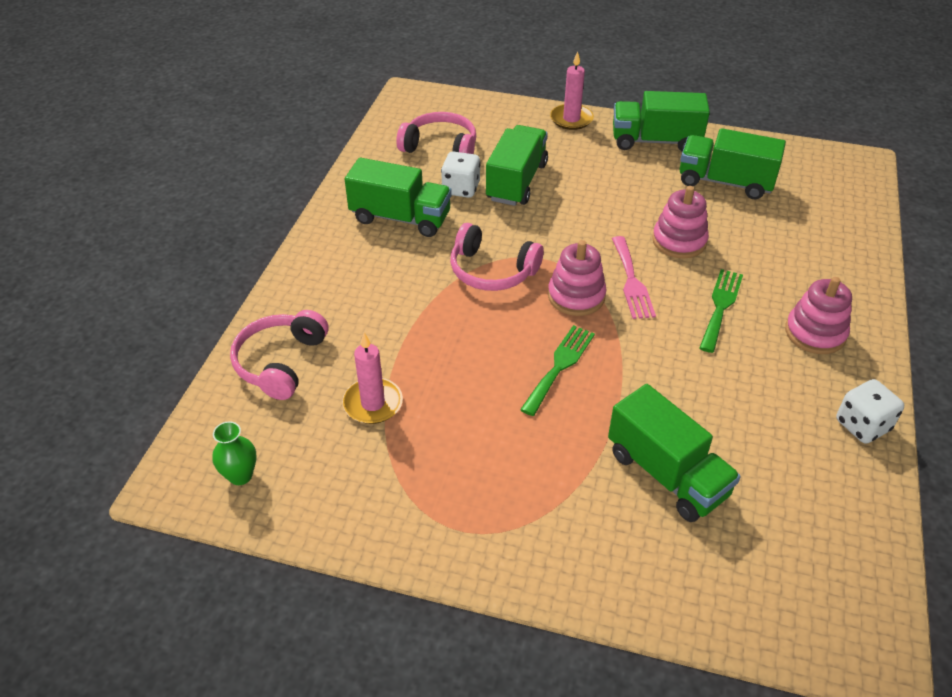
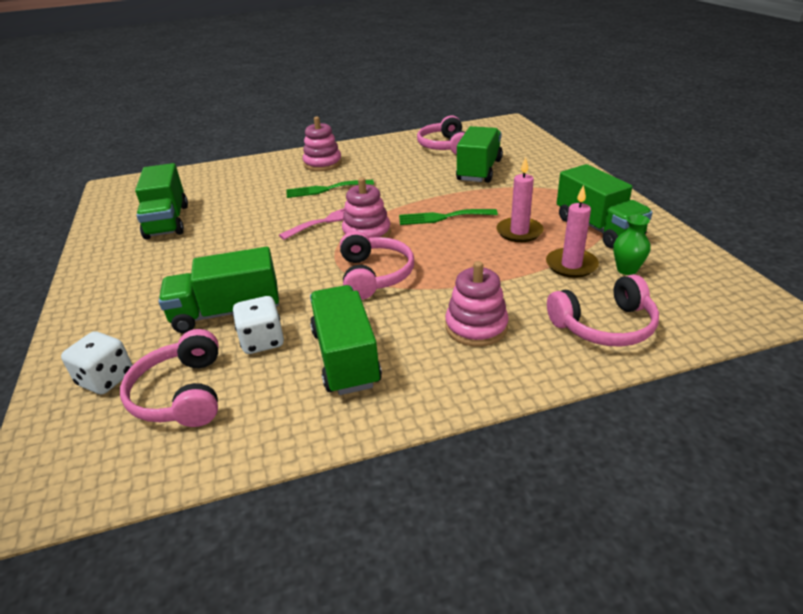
camera: 120 degrees left, 10 degrees down
green vase [212,422,256,485] -> green vase moved to [613,214,651,275]
pink candle [550,51,594,130] -> pink candle moved to [496,157,544,242]
green truck [613,91,710,151] -> green truck moved to [557,164,653,248]
pink stacking toy [652,186,709,258] -> pink stacking toy moved to [445,261,509,347]
white dice [836,379,904,444] -> white dice moved to [61,331,132,395]
none -> pink headphones [417,115,465,155]

